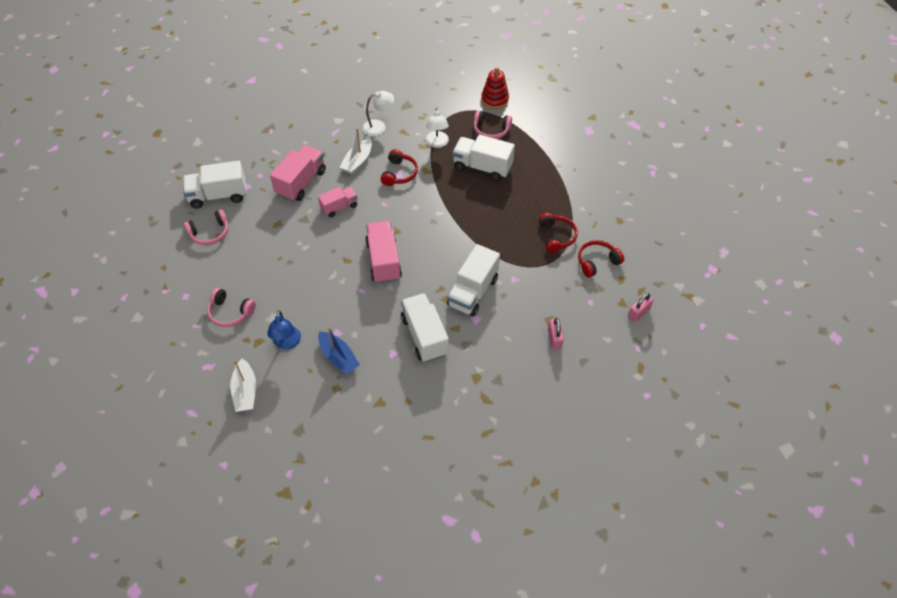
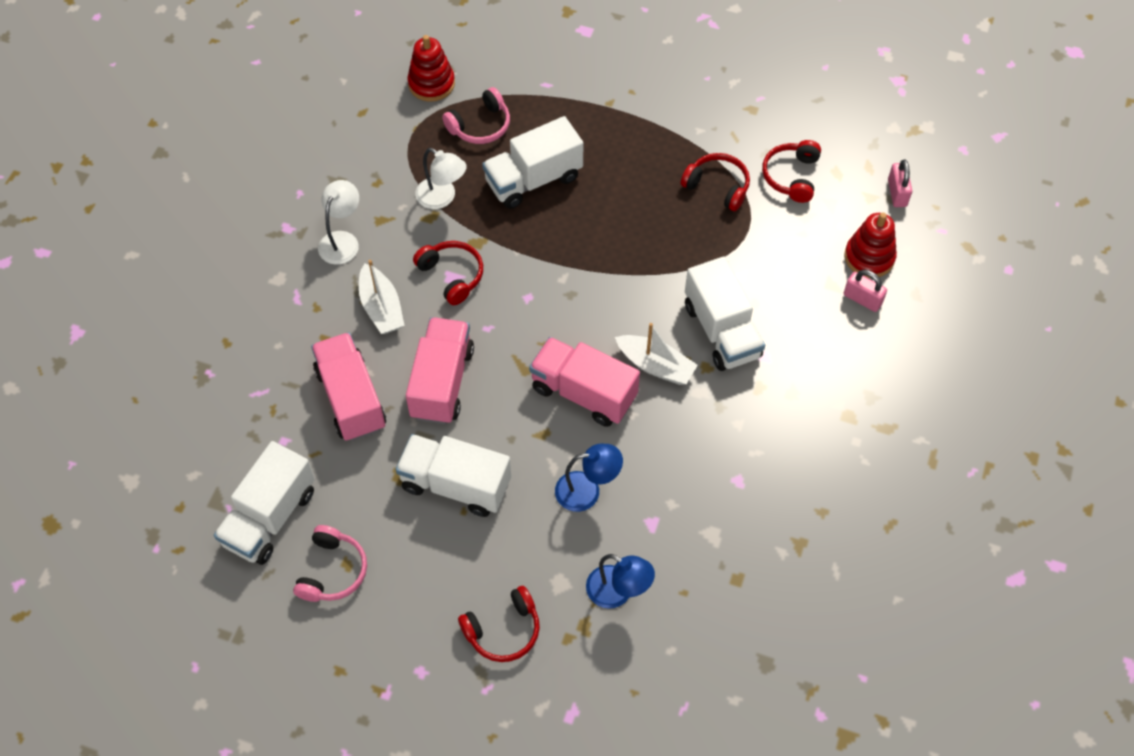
camera: 50 degrees left, 5 degrees up
pink headphones [207,288,256,327] -> red headphones [458,586,540,662]
white boat [230,359,256,412] -> white boat moved to [615,323,698,385]
pink truck [318,187,358,217] -> pink truck [406,317,474,424], size x1.63
blue boat [318,327,360,374] -> none
white truck [401,293,449,362] -> white truck moved to [395,434,511,517]
none -> blue lamp [555,444,623,512]
none -> red stacking toy [844,213,897,278]

